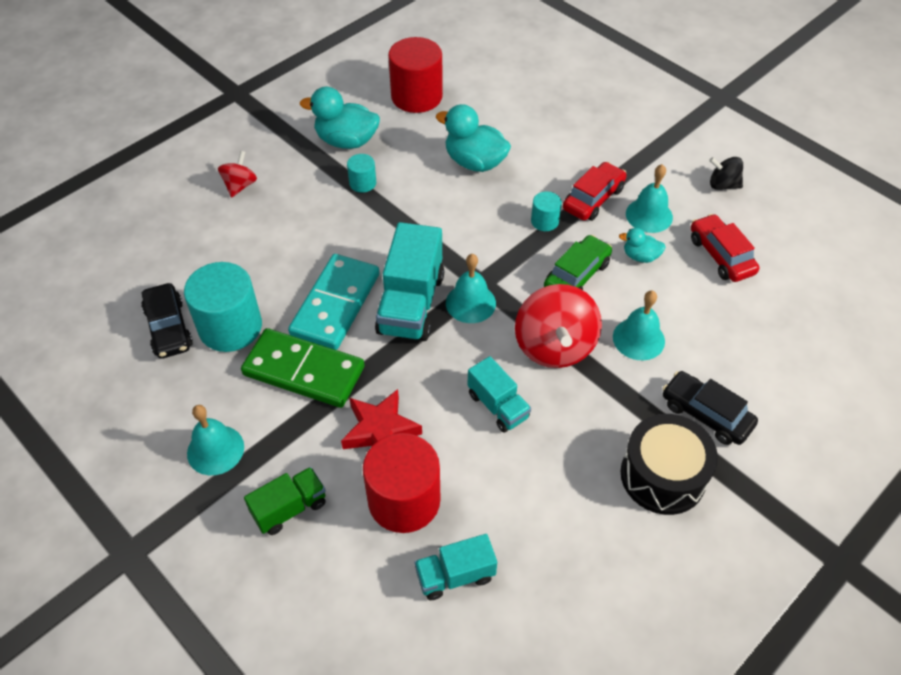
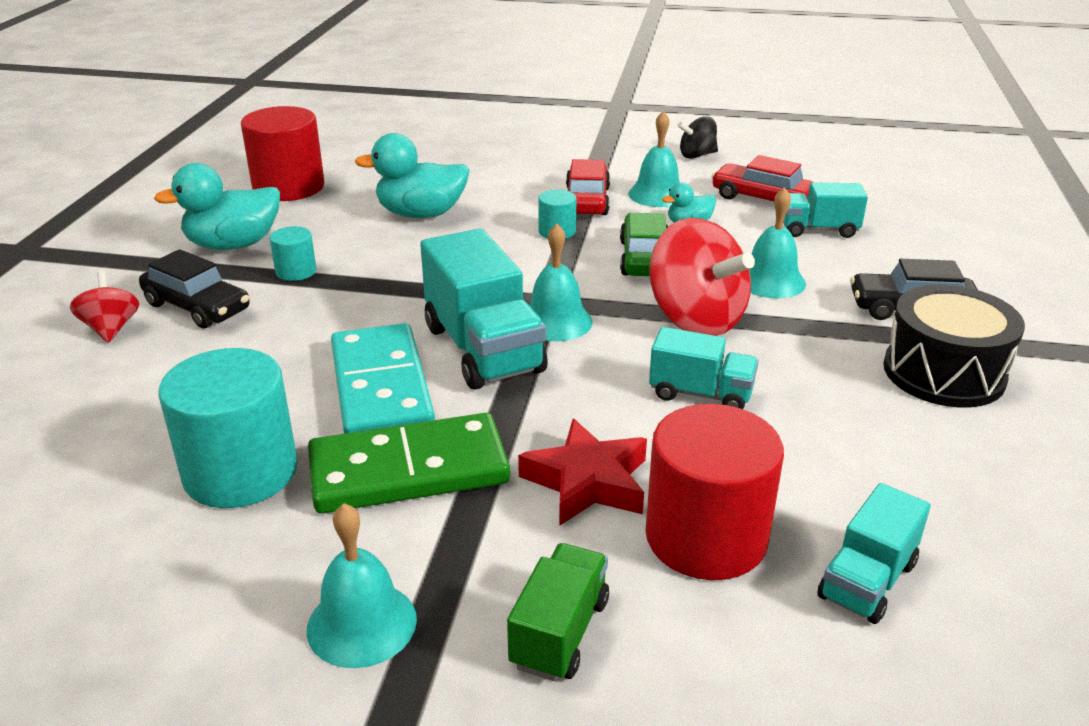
camera: 35 degrees left, 20 degrees down
black car [141,283,193,359] -> black car moved to [139,249,250,328]
none -> turquoise truck [783,182,868,238]

